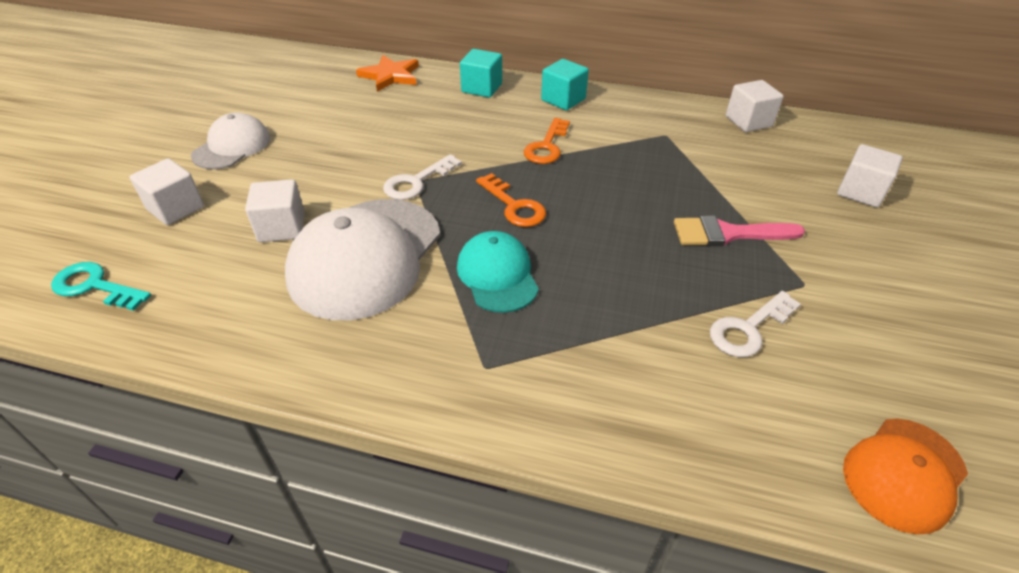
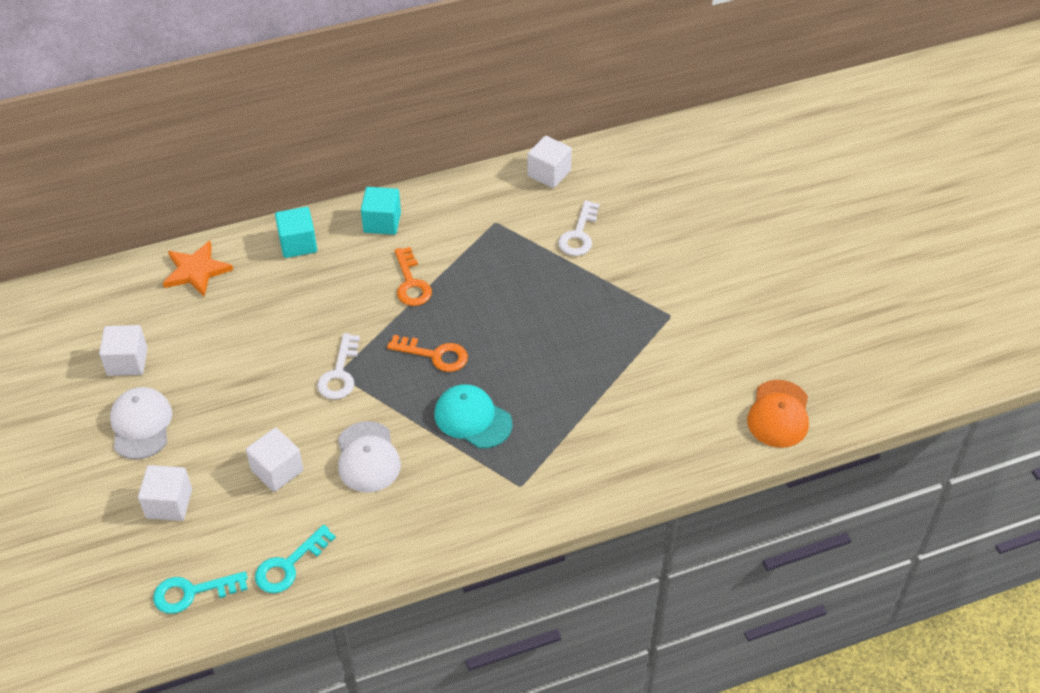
camera: 35 degrees left, 5 degrees up
white cap [285,199,440,320] -> white cap [338,421,401,492], size x0.57
pink brush [674,216,805,246] -> none
white key [710,291,801,357] -> white key moved to [558,200,600,256]
white cube [837,144,903,207] -> white cube moved to [99,325,148,376]
none -> turquoise key [255,525,336,593]

